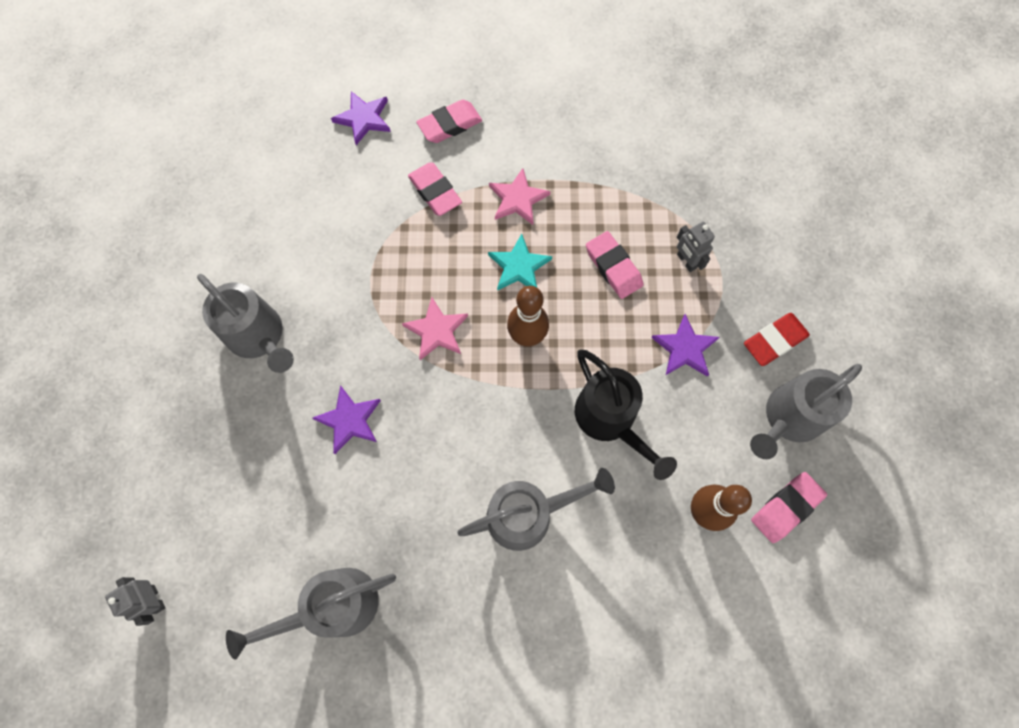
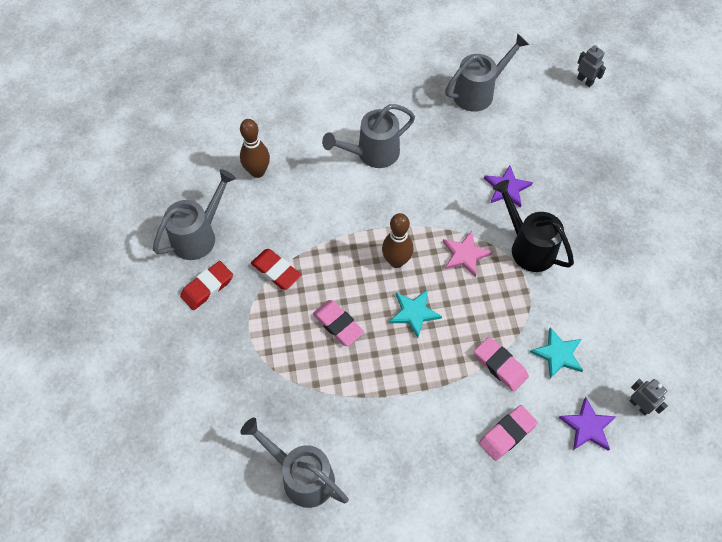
camera: 170 degrees right, 10 degrees down
grey watering can [197,274,294,373] -> grey watering can moved to [240,417,349,508]
pink star [489,168,551,225] -> none
black watering can [575,349,677,480] -> black watering can moved to [493,180,574,272]
purple star [651,314,719,376] -> red eraser [251,249,301,290]
grey robot [677,222,715,272] -> grey robot moved to [630,379,668,416]
pink eraser [751,472,827,543] -> none
none -> turquoise star [530,327,583,379]

